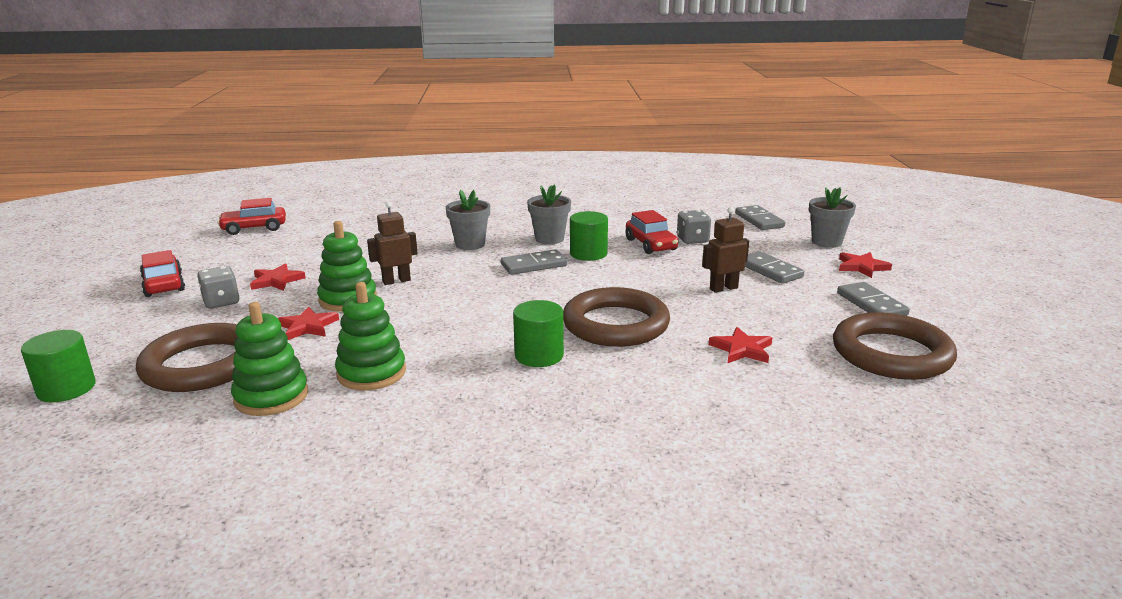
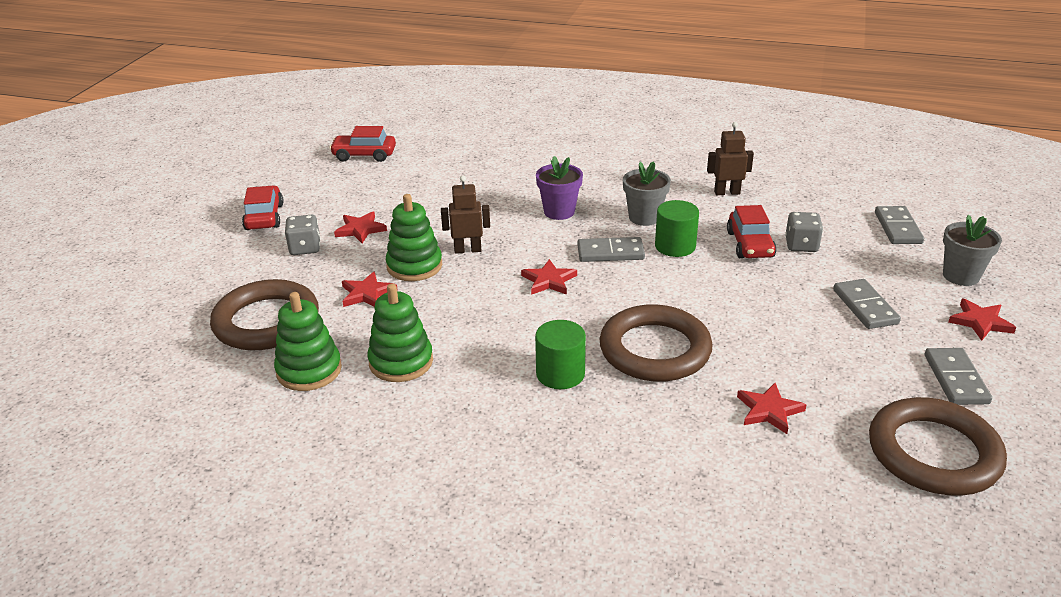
camera: 20 degrees right, 10 degrees up
green cylinder [21,330,96,402] -> none
grey flower pot [446,190,490,250] -> purple flower pot [536,156,583,220]
brown robot [702,207,749,293] -> brown robot moved to [707,122,754,195]
none -> red star [521,259,577,295]

